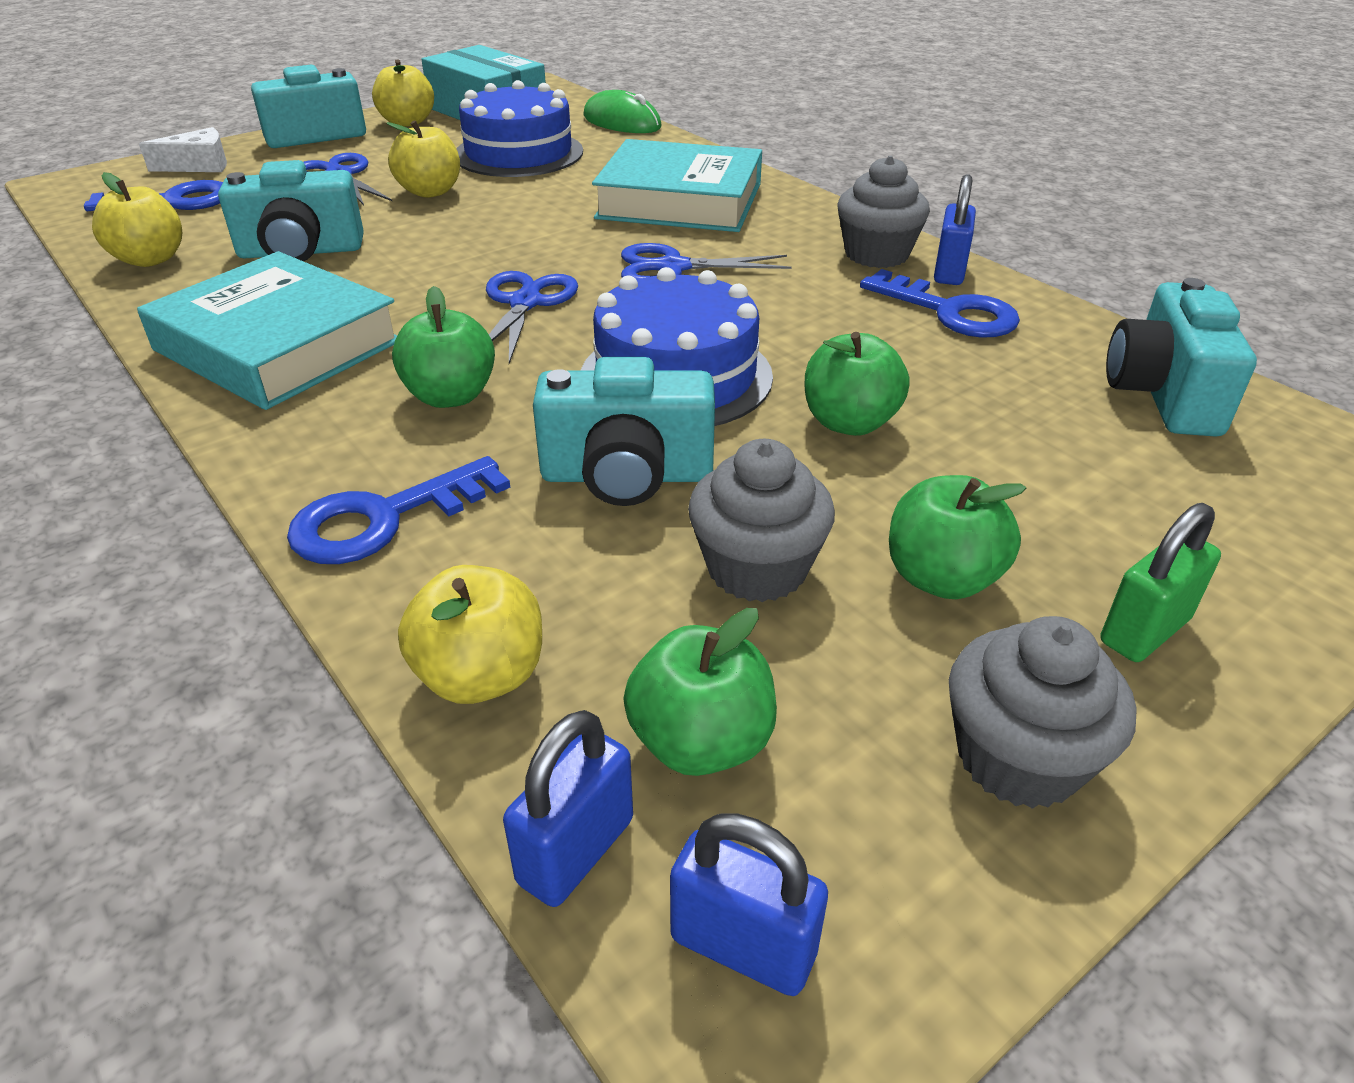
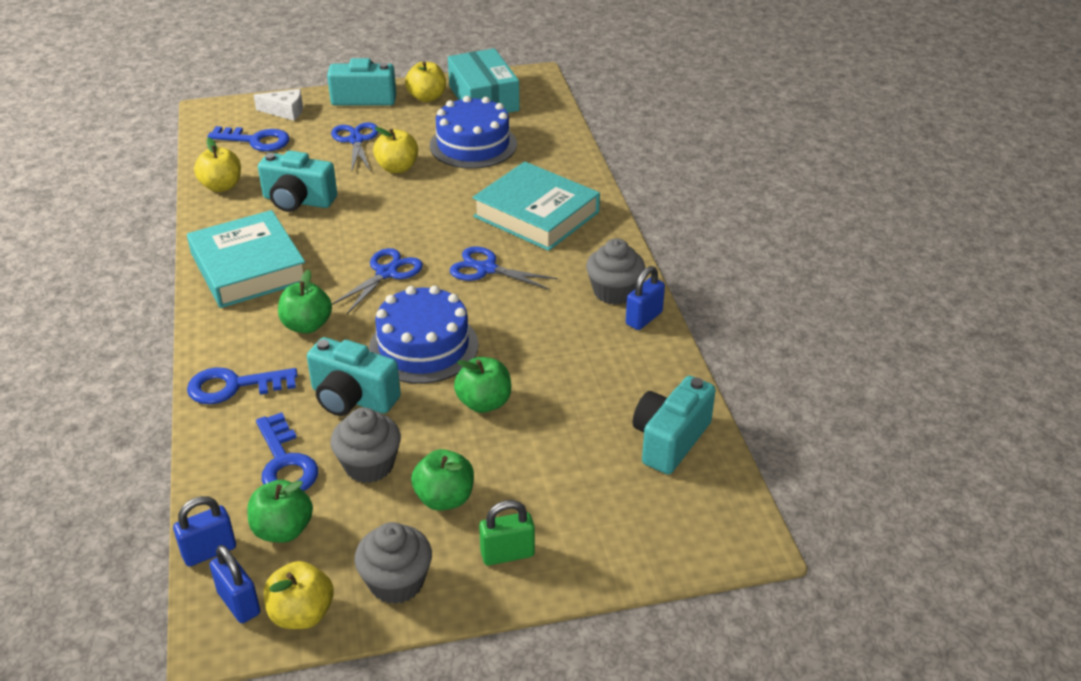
camera: 25 degrees right, 0 degrees up
yellow apple [398,565,542,704] -> yellow apple moved to [264,561,334,629]
green mouse [583,90,661,133] -> none
blue key [860,269,1020,338] -> blue key moved to [256,412,318,491]

